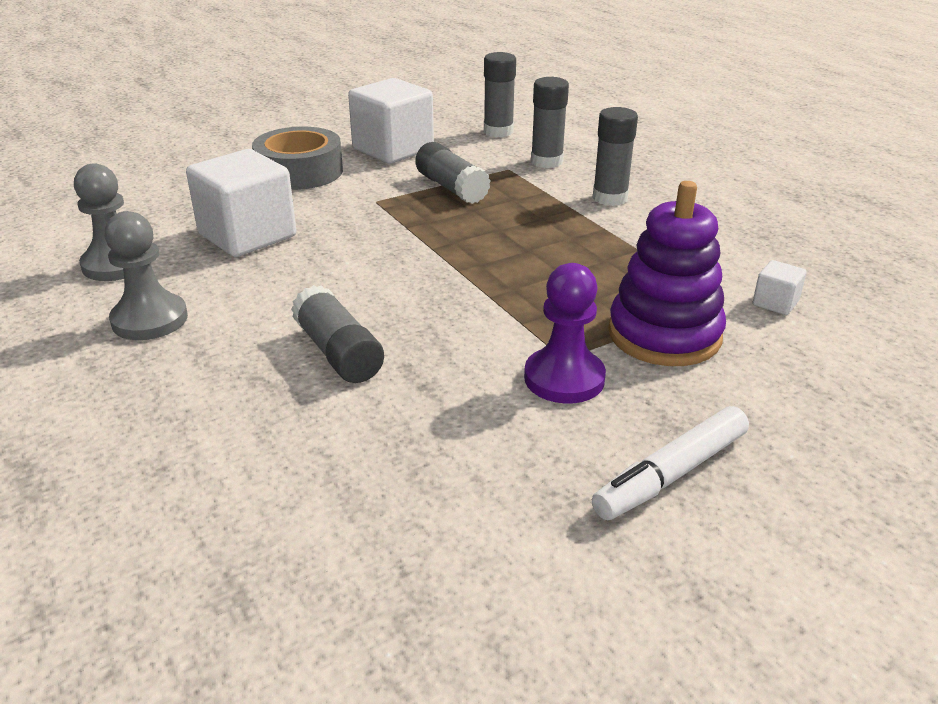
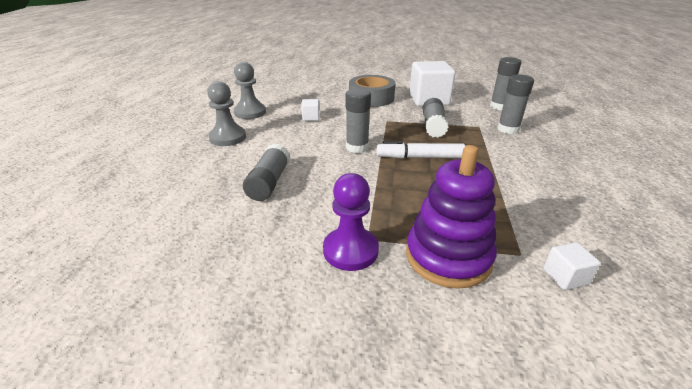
camera: 40 degrees right, 0 degrees up
white cube [186,149,296,257] -> white cube [301,99,320,121], size x0.44
grey glue stick [592,107,638,206] -> grey glue stick moved to [346,88,371,153]
white marker [592,406,749,520] -> white marker moved to [377,141,465,158]

